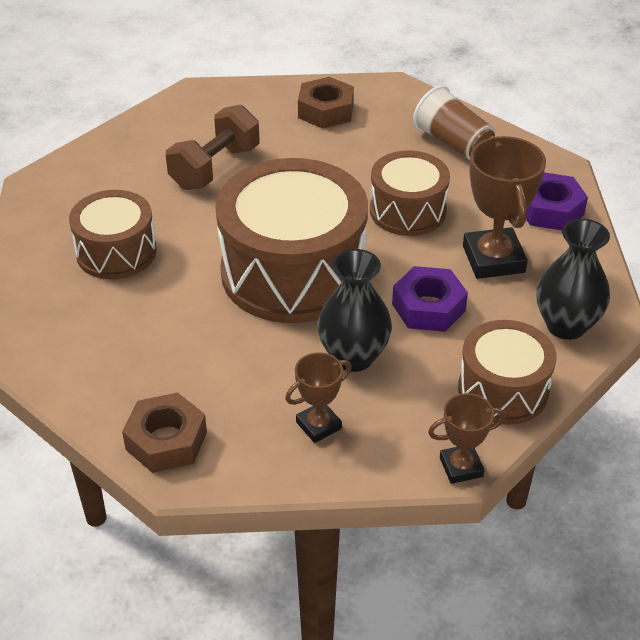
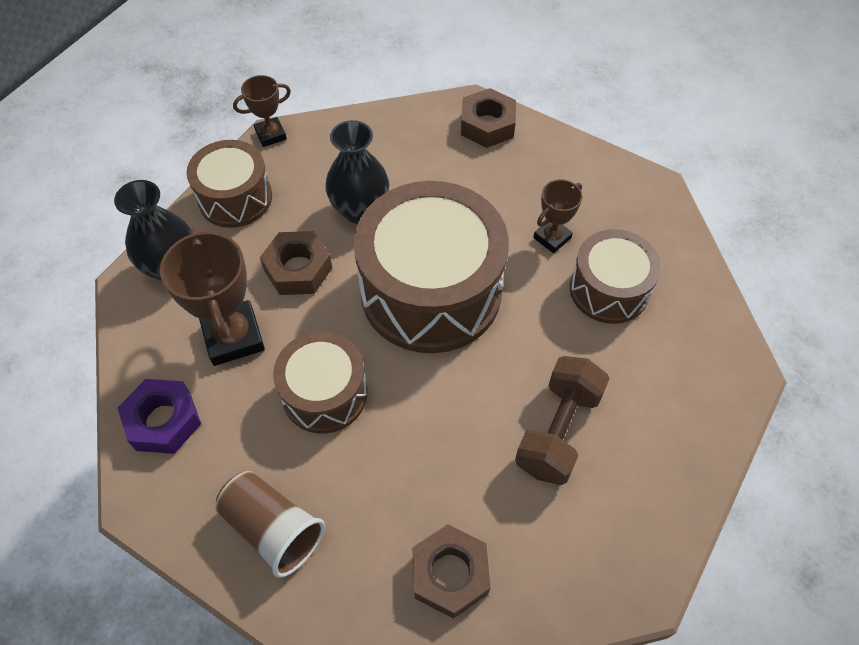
camera: 170 degrees right, 15 degrees up
brown trophy [285,352,352,443] -> brown trophy moved to [533,179,582,253]
purple nut [392,266,468,332] -> brown nut [260,231,332,295]

